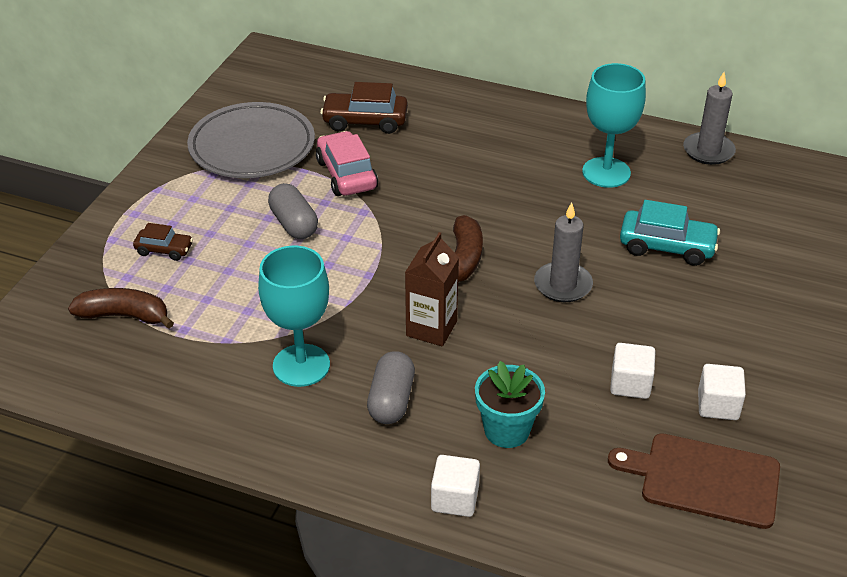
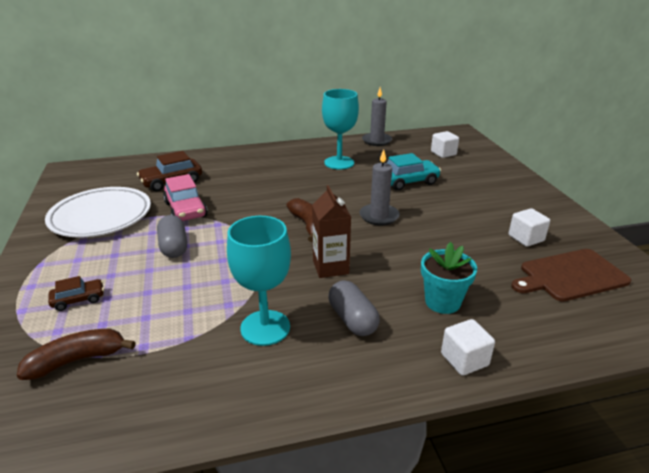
camera: 35 degrees left, 10 degrees down
grey plate [187,102,315,178] -> white plate [45,187,151,237]
grey capsule [268,183,318,239] -> grey capsule turned 45 degrees clockwise [157,215,187,258]
pink car [316,131,378,196] -> pink car turned 150 degrees counterclockwise [163,174,208,221]
white cube [610,343,655,399] -> white cube moved to [431,131,459,158]

